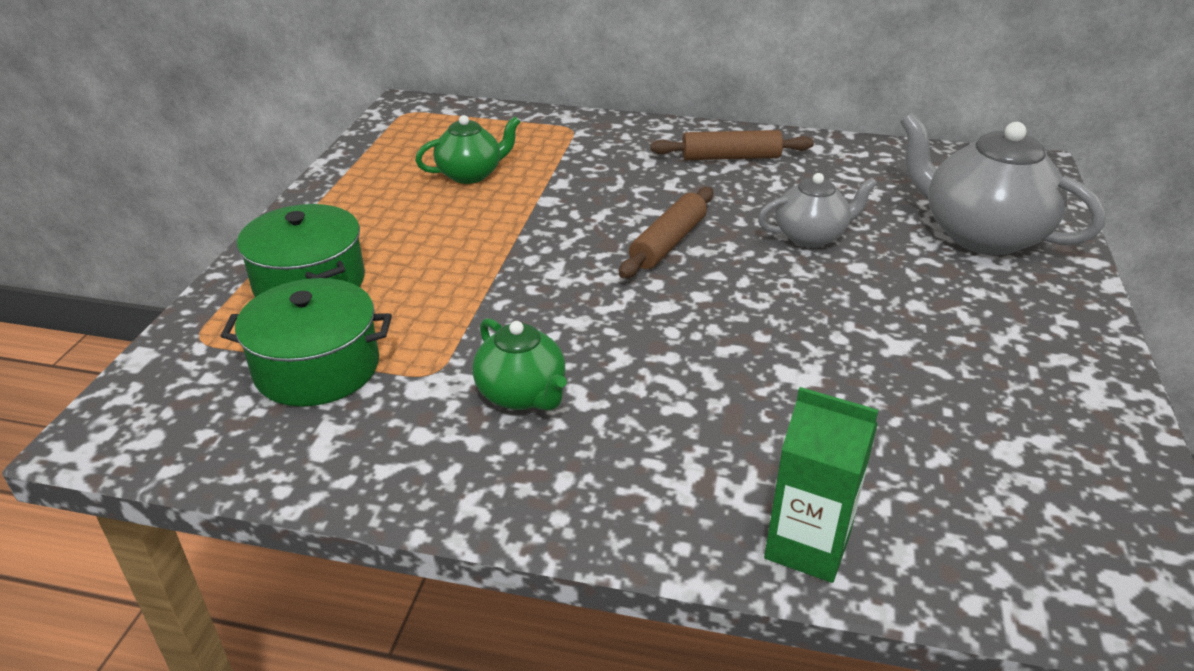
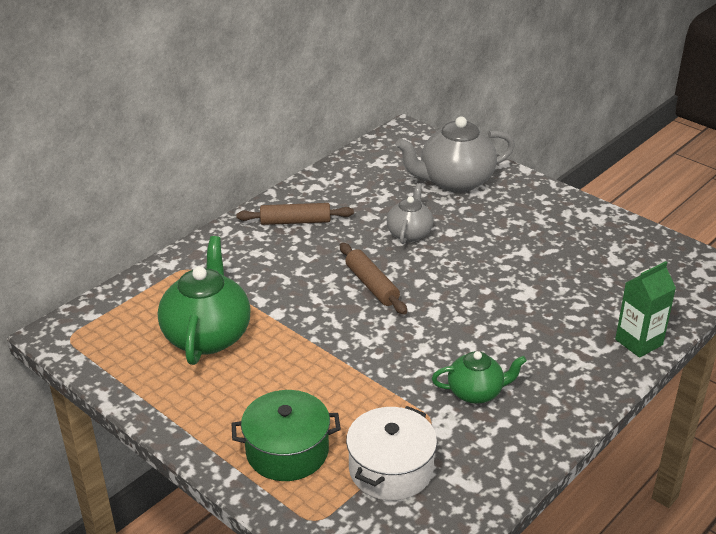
camera: 60 degrees left, 0 degrees up
green pot [221,278,392,407] -> white pot [346,406,437,501]
green teapot [415,115,521,184] -> green teapot [158,236,251,365], size x1.73
brown rolling pin [650,130,814,160] -> brown rolling pin turned 60 degrees clockwise [236,203,354,225]

